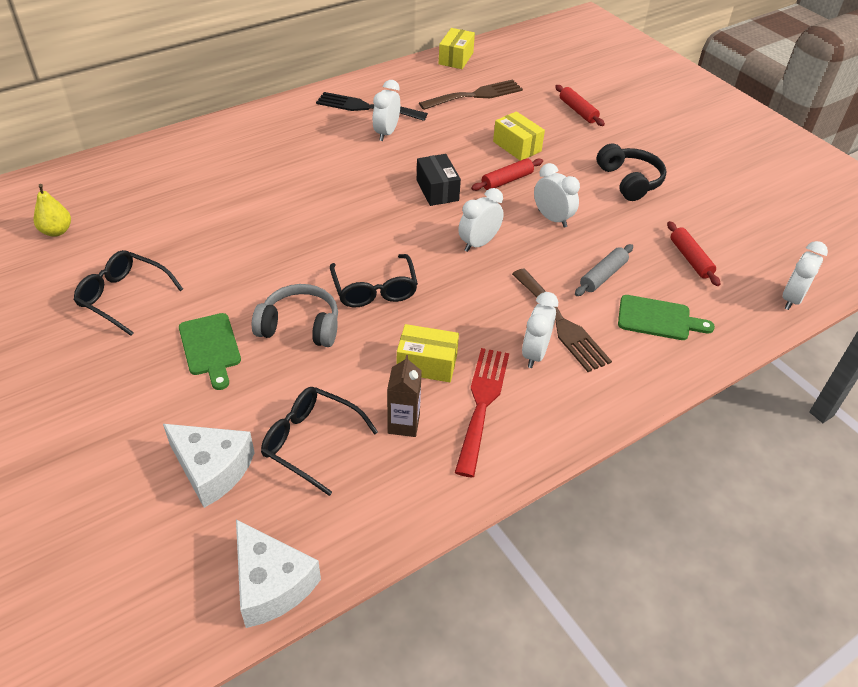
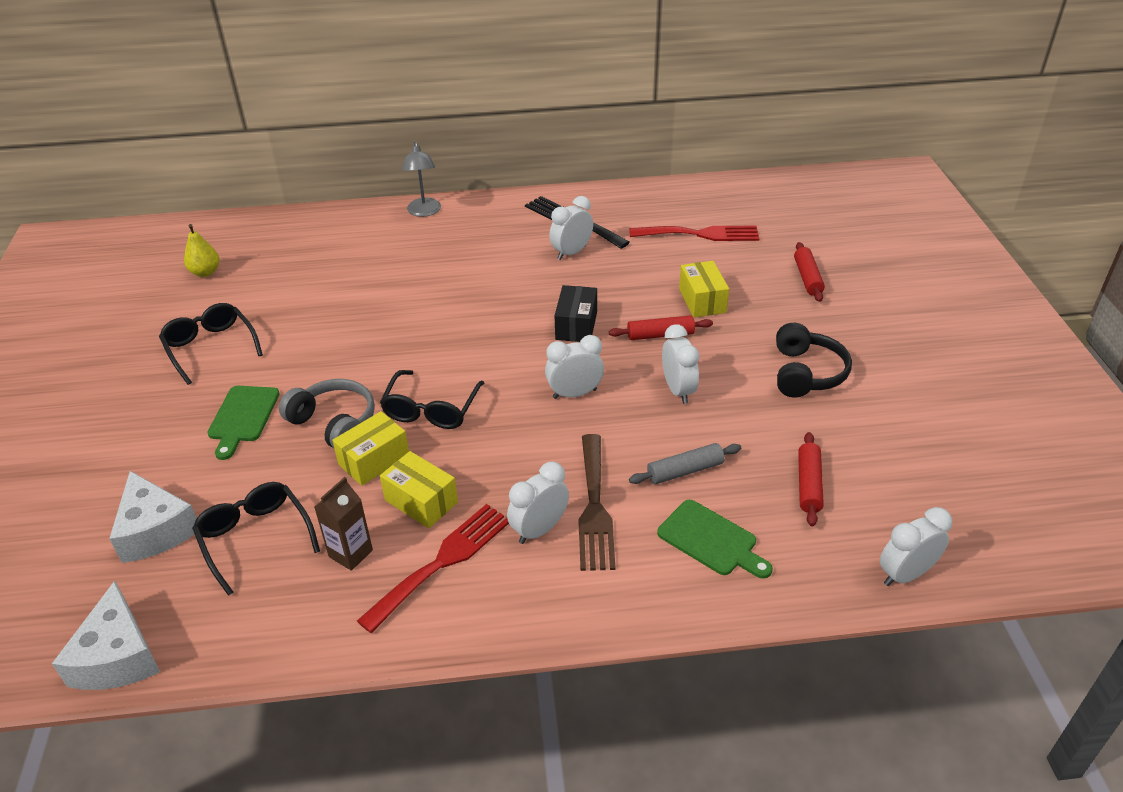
camera: 30 degrees right, 5 degrees down
brown fork [419,79,523,110] -> red fork [629,226,760,241]
yellow box [439,28,475,69] -> yellow box moved to [332,411,409,486]
none -> grey lamp [402,142,441,217]

